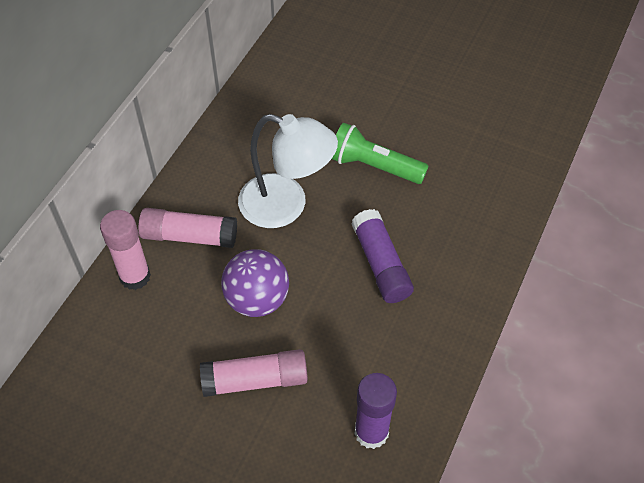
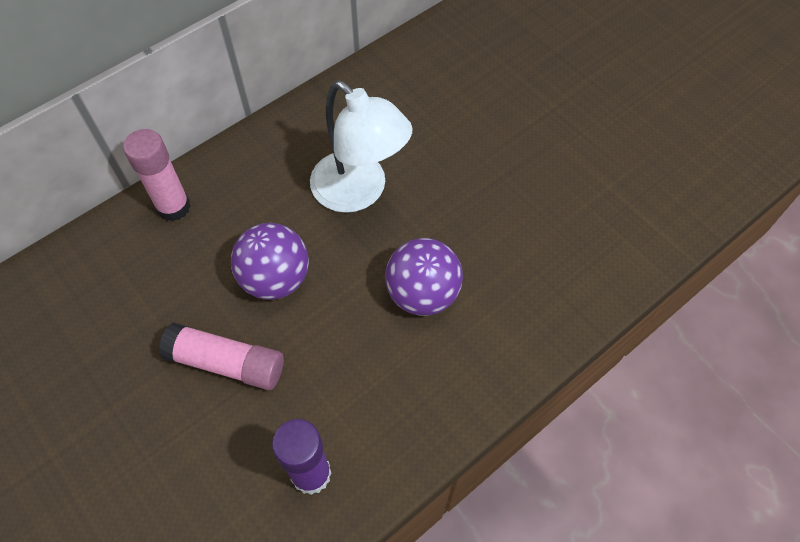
camera: 25 degrees right, 5 degrees up
pink glue stick [138,208,237,248] -> none
green flashlight [332,123,429,184] -> none
purple glue stick [351,209,414,303] -> purple ball [385,238,463,316]

